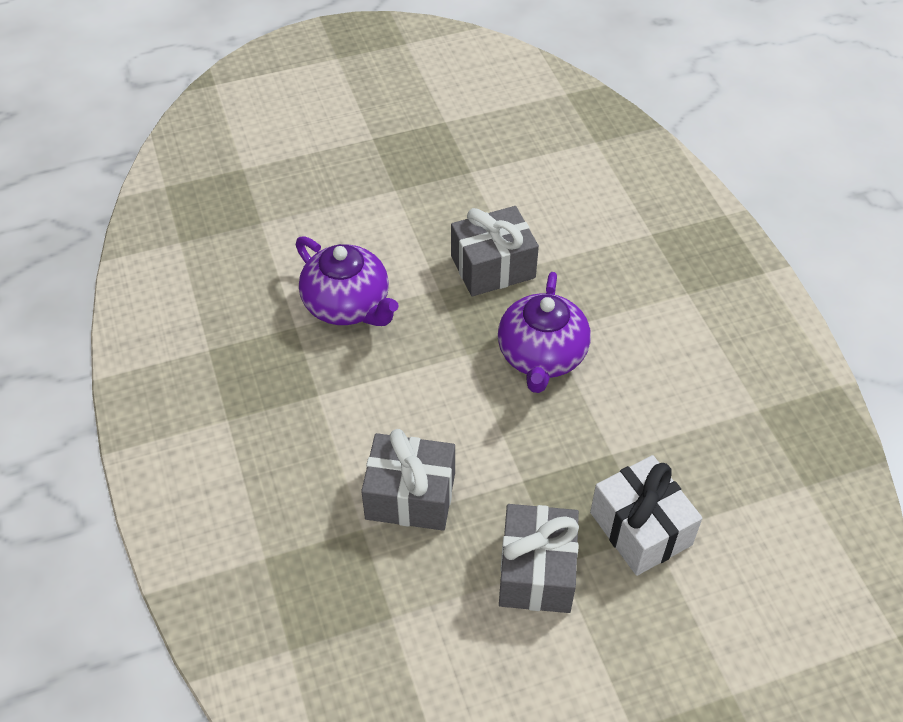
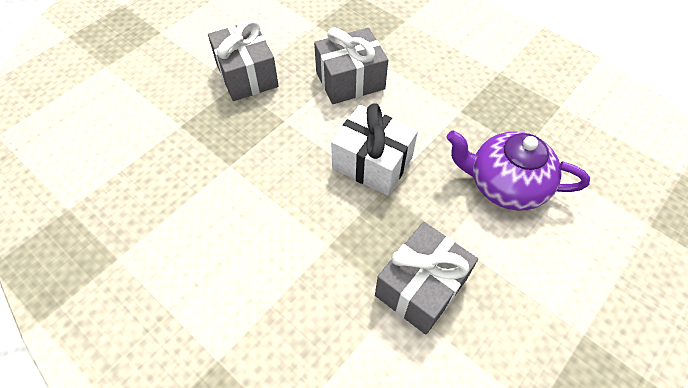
camera: 150 degrees right, 5 degrees up
purple teapot [498,272,591,393] -> none
white gift [590,455,702,576] -> white gift moved to [331,103,418,196]

